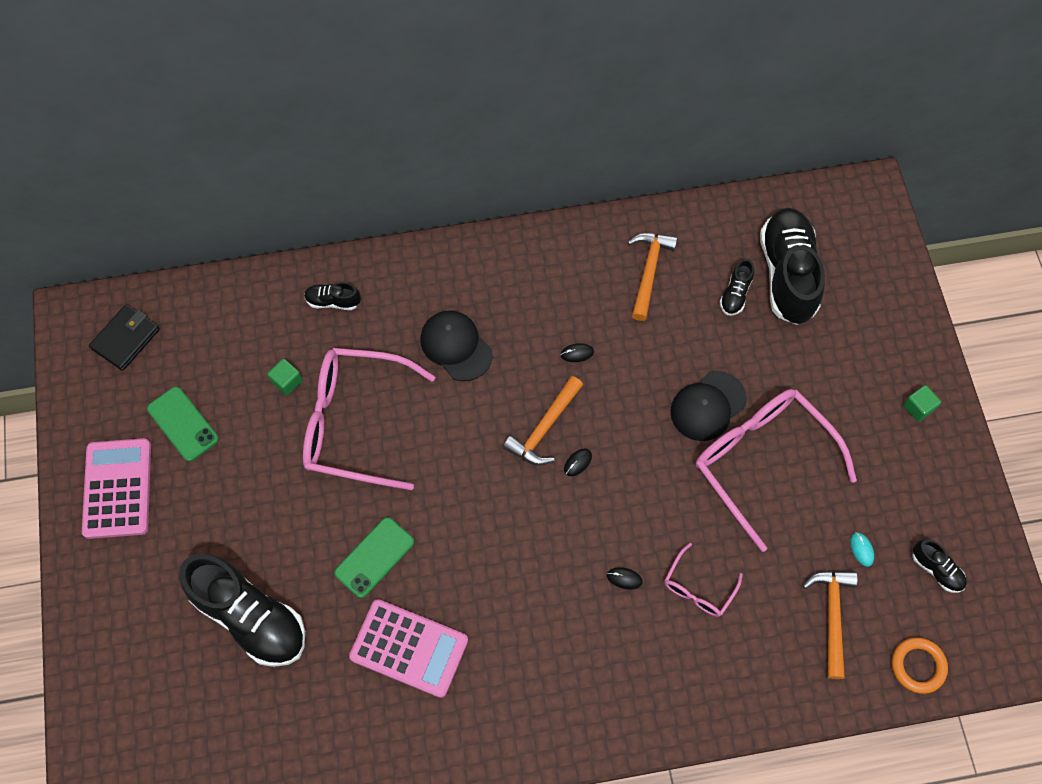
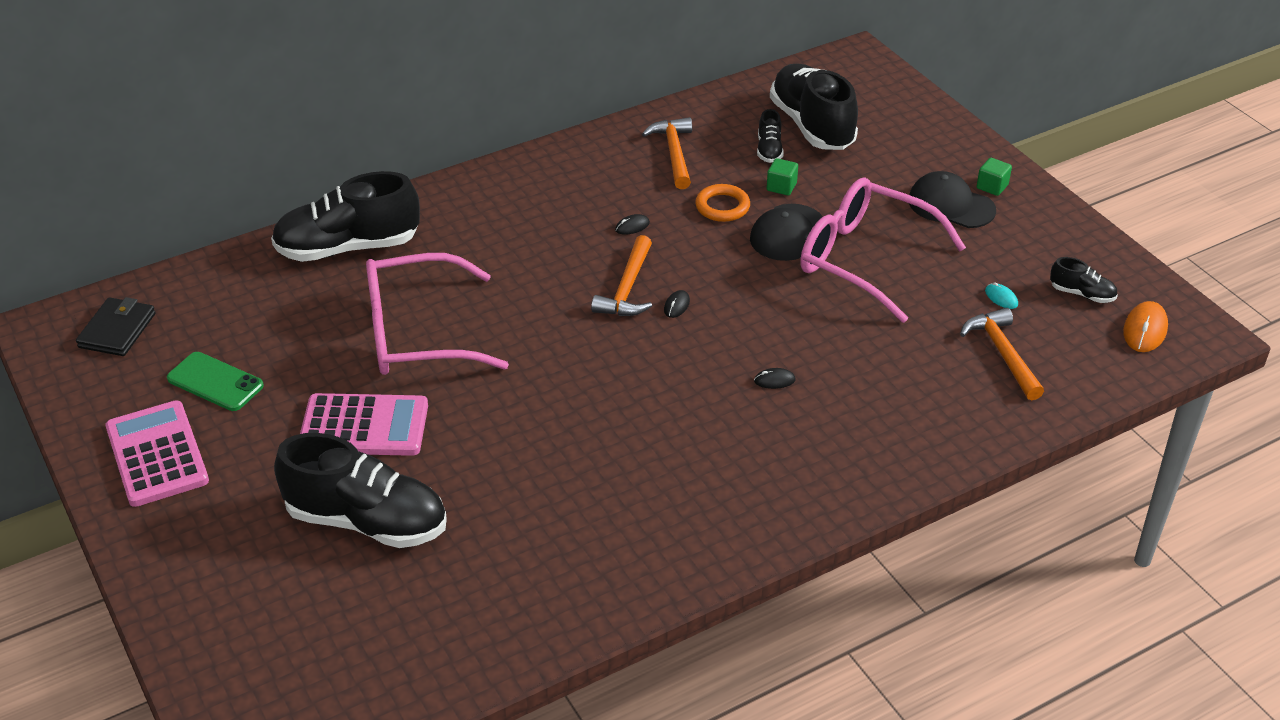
camera: 20 degrees left, 25 degrees down
green cube [267,359,303,396] -> green cube moved to [767,158,798,195]
black shoe [304,282,361,310] -> black shoe [271,171,420,262], size x2.23
green phone [334,517,414,598] -> none
pink calculator [349,599,468,698] -> pink calculator moved to [300,393,428,456]
black cap [420,310,493,381] -> black cap moved to [909,171,996,228]
pink glasses [664,543,743,617] -> none
orange ring [892,637,948,694] -> orange ring moved to [695,184,750,222]
none -> orange mouse [1123,301,1168,352]

